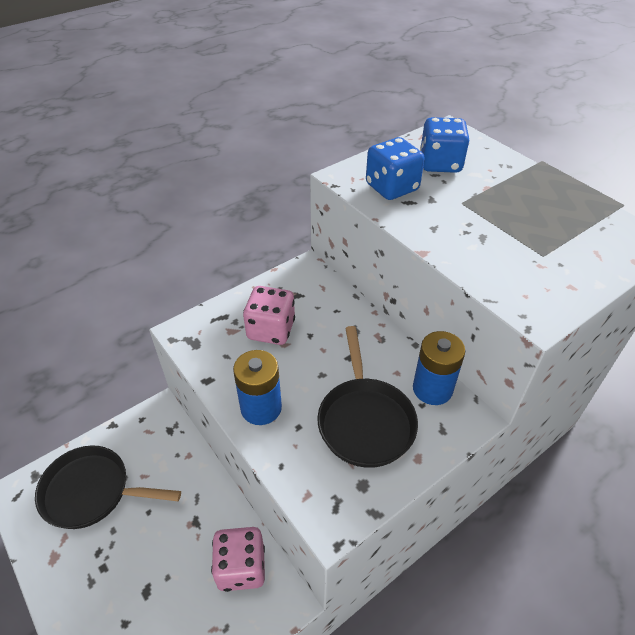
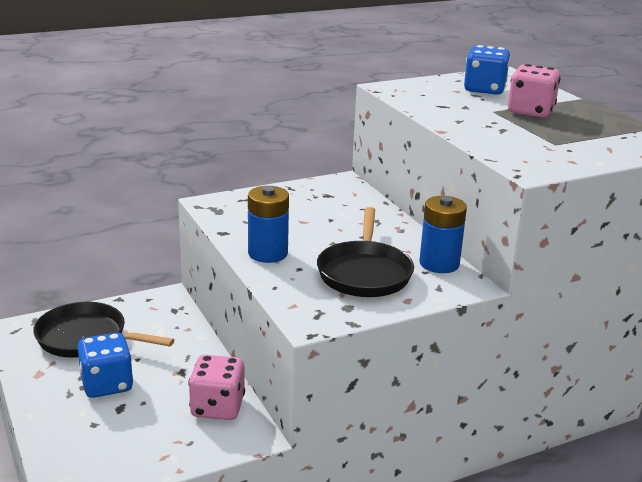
camera: 10 degrees right, 20 degrees down
pink dice [243,286,295,345] -> pink dice moved to [508,64,561,118]
blue dice [366,137,425,200] -> blue dice moved to [78,333,133,398]

